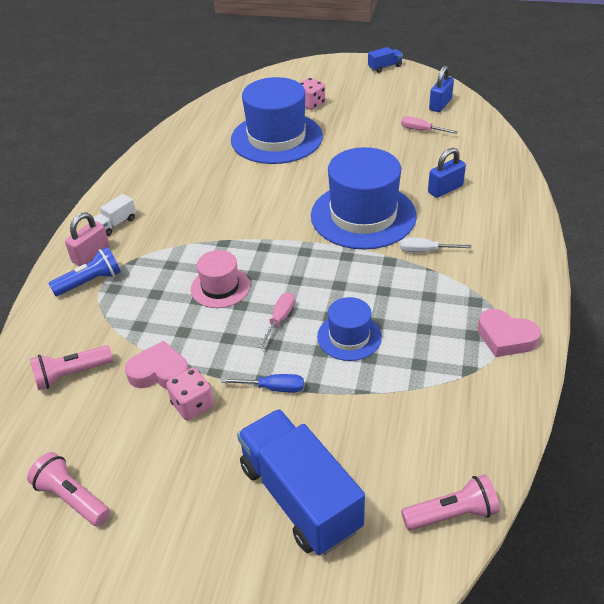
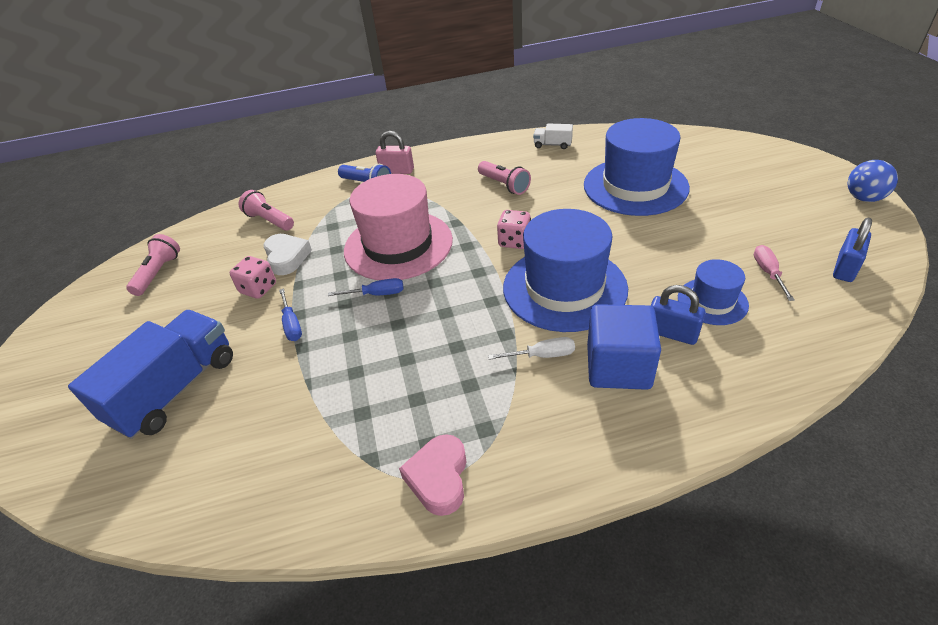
camera: 65 degrees right, 0 degrees up
white truck [94,194,136,236] -> white truck moved to [533,124,573,149]
pink heart [125,341,189,389] -> white heart [263,234,312,275]
pink hat [191,250,250,308] -> pink hat [344,174,453,280], size x1.94
pink screwdriver [258,292,295,348] -> blue screwdriver [328,278,404,296]
pink dice [300,78,325,110] -> pink dice moved to [497,210,531,249]
blue hat [317,297,382,361] -> blue hat moved to [678,259,749,325]
blue truck [368,47,403,73] -> blue ball [847,160,898,202]
white screwdriver [400,238,471,252] -> white screwdriver turned 105 degrees clockwise [488,337,575,360]
pink flashlight [401,474,500,530] -> pink flashlight moved to [478,161,531,195]
blue padlock [429,65,454,112] -> blue padlock turned 60 degrees counterclockwise [833,218,872,282]
none -> blue cube [587,304,661,390]

